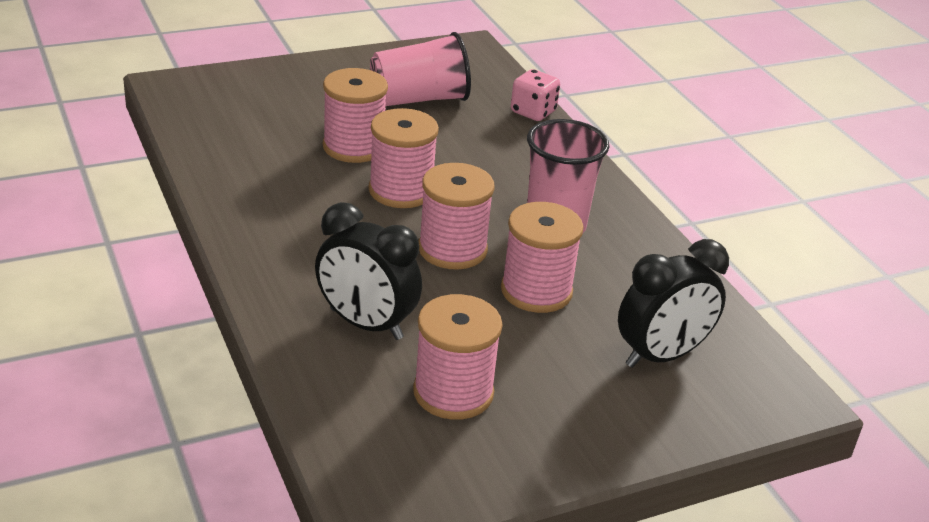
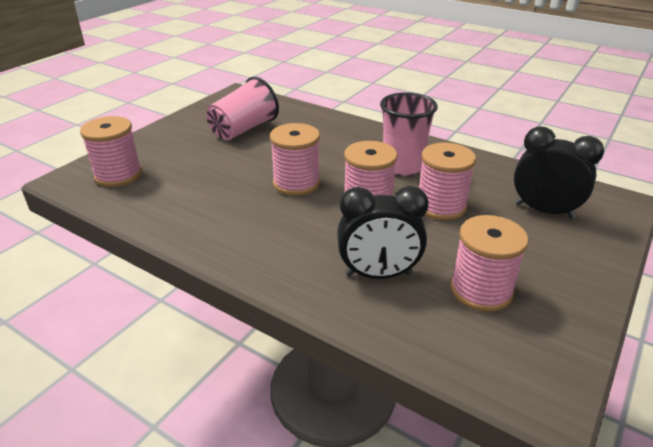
camera: 30 degrees left, 0 degrees up
pink spool [323,68,388,163] -> pink spool moved to [80,116,142,187]
pink dice [511,69,560,121] -> none
black clock [618,239,729,368] -> black clock turned 90 degrees counterclockwise [514,126,604,219]

